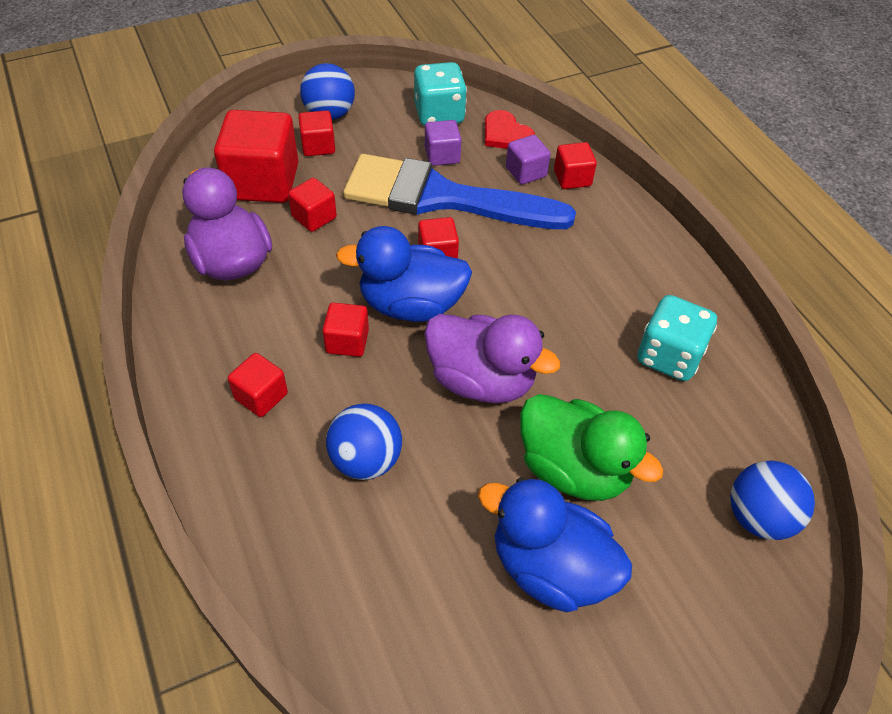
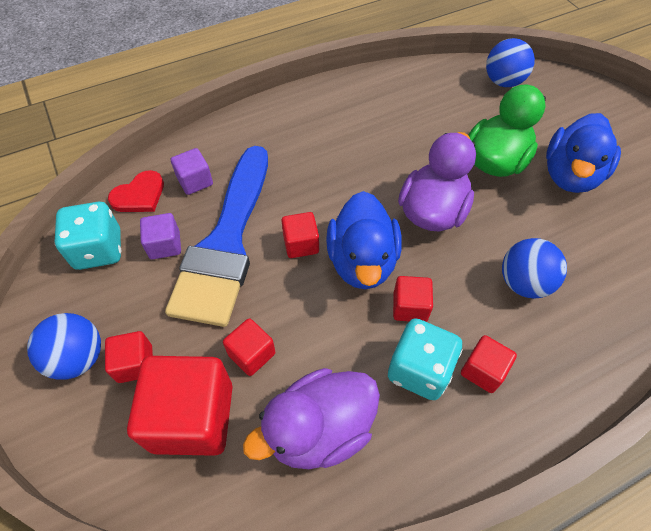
camera: 90 degrees left, 5 degrees up
red cube [554,142,597,189] -> none
turquoise dice [637,295,717,381] -> turquoise dice moved to [388,319,462,400]

